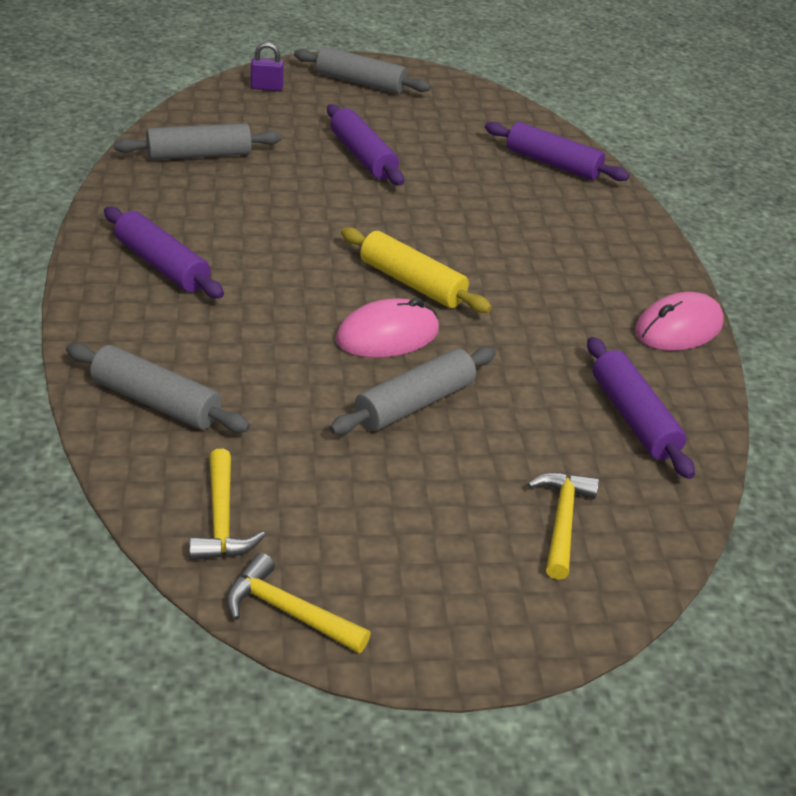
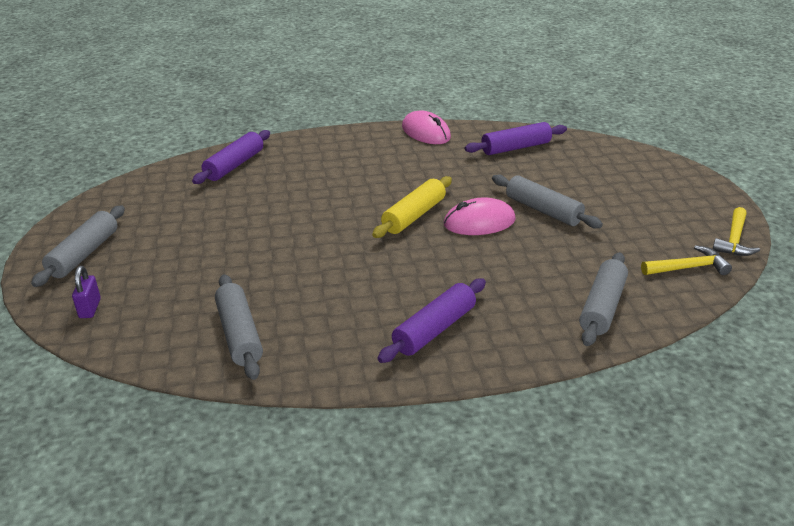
camera: 90 degrees left, 5 degrees down
purple rolling pin [327,104,404,186] -> none
pink mouse [335,298,439,358] -> pink mouse turned 75 degrees counterclockwise [444,197,516,235]
yellow hammer [527,472,599,580] -> none

